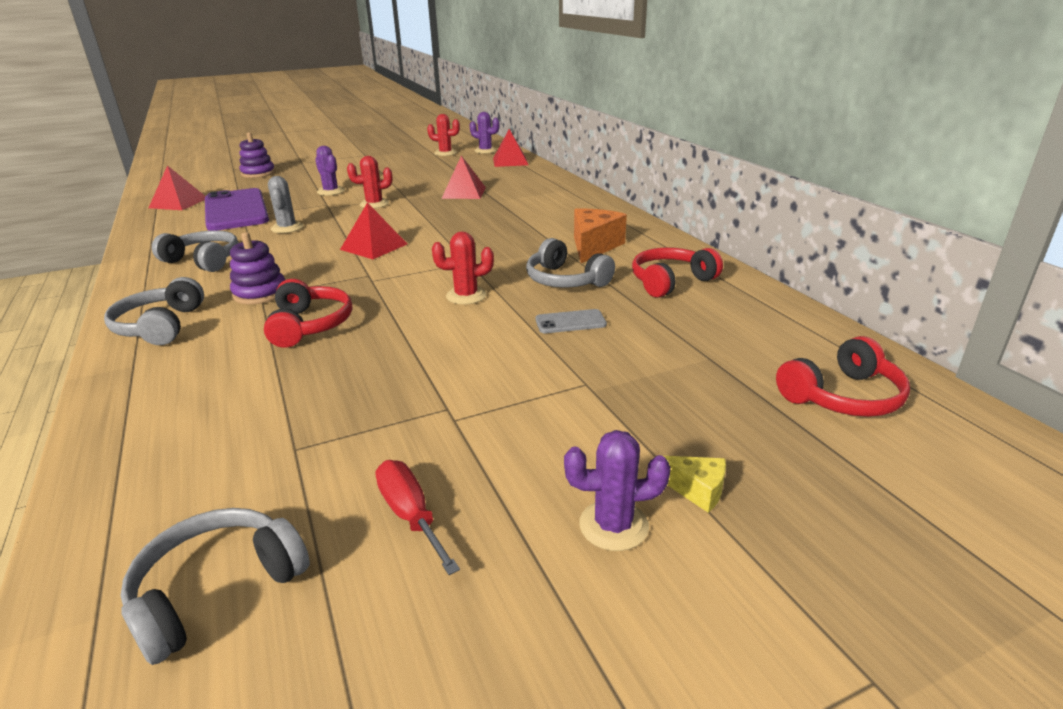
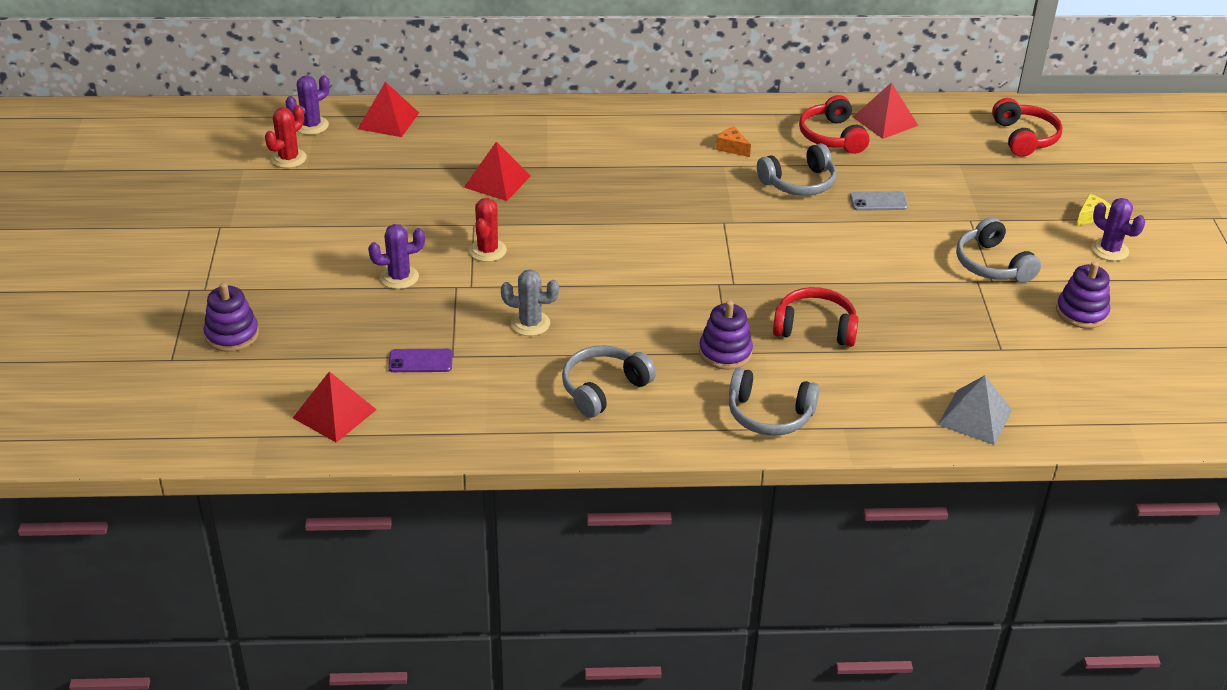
camera: 70 degrees left, 10 degrees up
grey headphones [121,508,310,665] -> grey headphones moved to [956,217,1041,283]
purple phone [205,188,269,231] -> purple phone [388,349,453,372], size x0.41
red pyramid [340,202,407,259] -> red pyramid moved to [853,82,918,139]
red screwdriver [376,460,460,575] -> purple stacking toy [1056,261,1110,329]
red cactus [432,232,494,305] -> none
grey phone [535,309,607,333] -> grey phone turned 75 degrees clockwise [850,191,908,211]
purple cactus [564,430,671,551] -> purple cactus turned 60 degrees counterclockwise [1091,198,1145,261]
orange cheese [574,209,627,263] -> orange cheese [716,126,751,157], size x0.51
none -> grey pyramid [938,375,1012,445]

